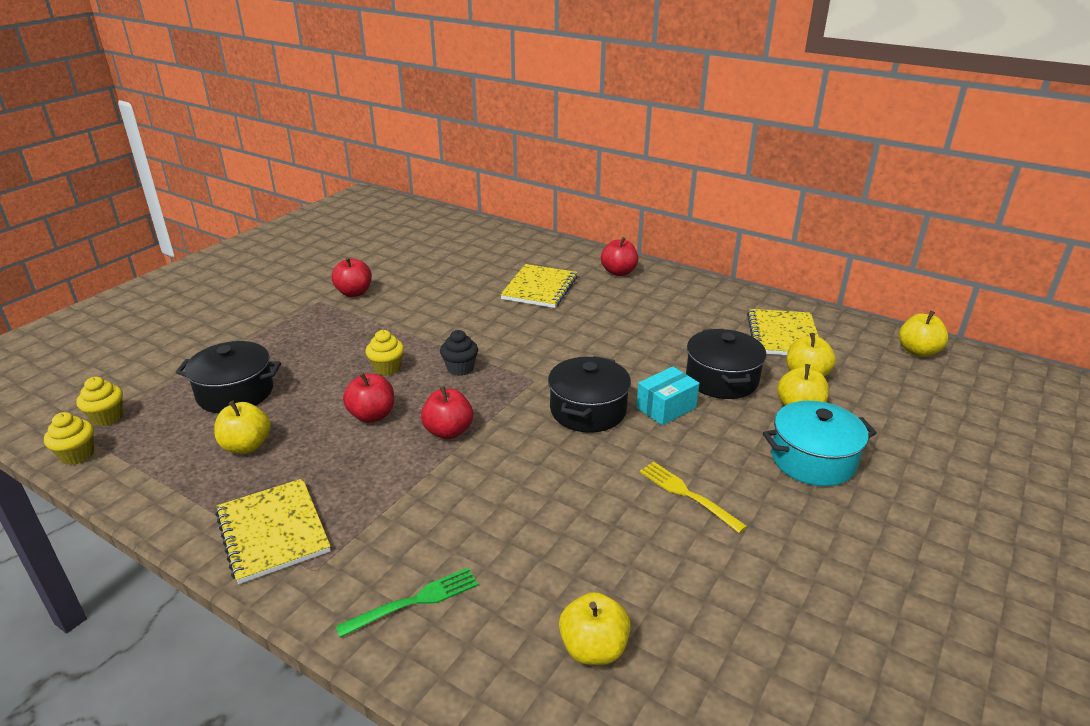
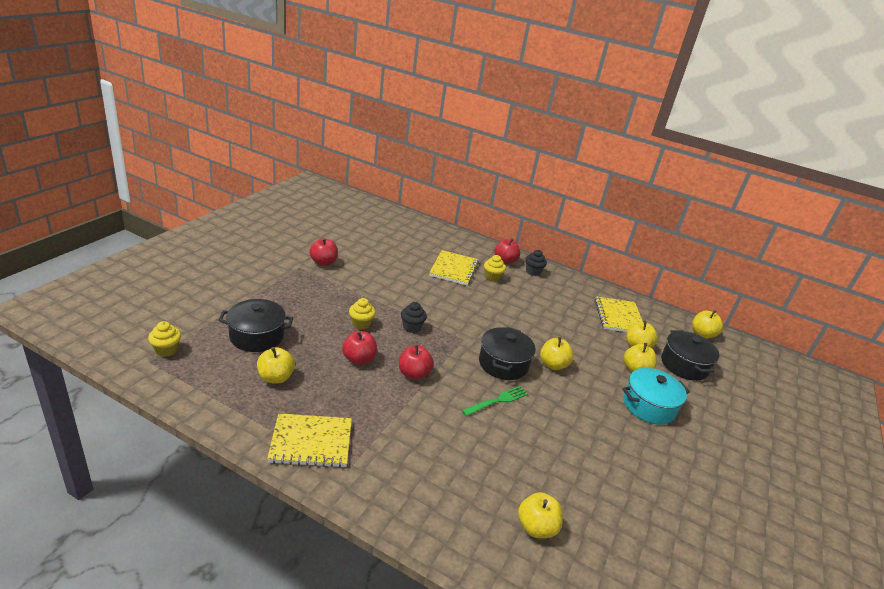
camera: 10 degrees left, 0 degrees up
yellow cupcake [44,412,94,465] -> yellow cupcake moved to [484,255,506,282]
yellow notebook [215,478,331,584] -> yellow notebook turned 60 degrees counterclockwise [267,413,352,468]
green fork [335,568,479,638] -> green fork moved to [462,386,528,416]
turquoise box [636,367,700,425] -> yellow apple [540,337,574,370]
yellow fork [640,462,747,533] -> none
black pot [686,329,766,399] -> black pot moved to [661,330,719,381]
none -> black cupcake [525,250,547,276]

